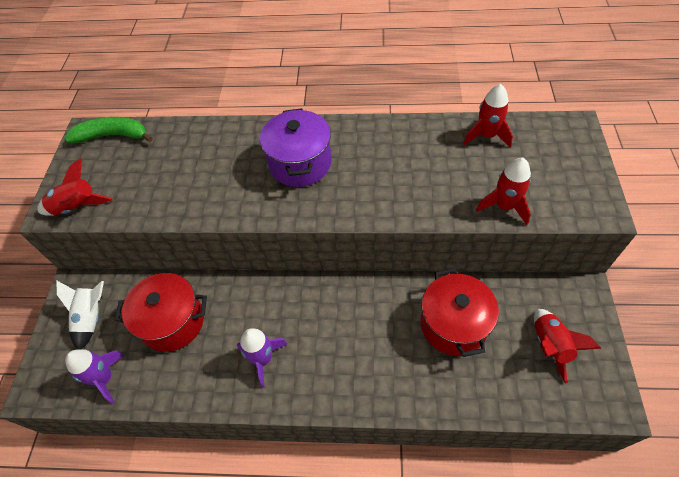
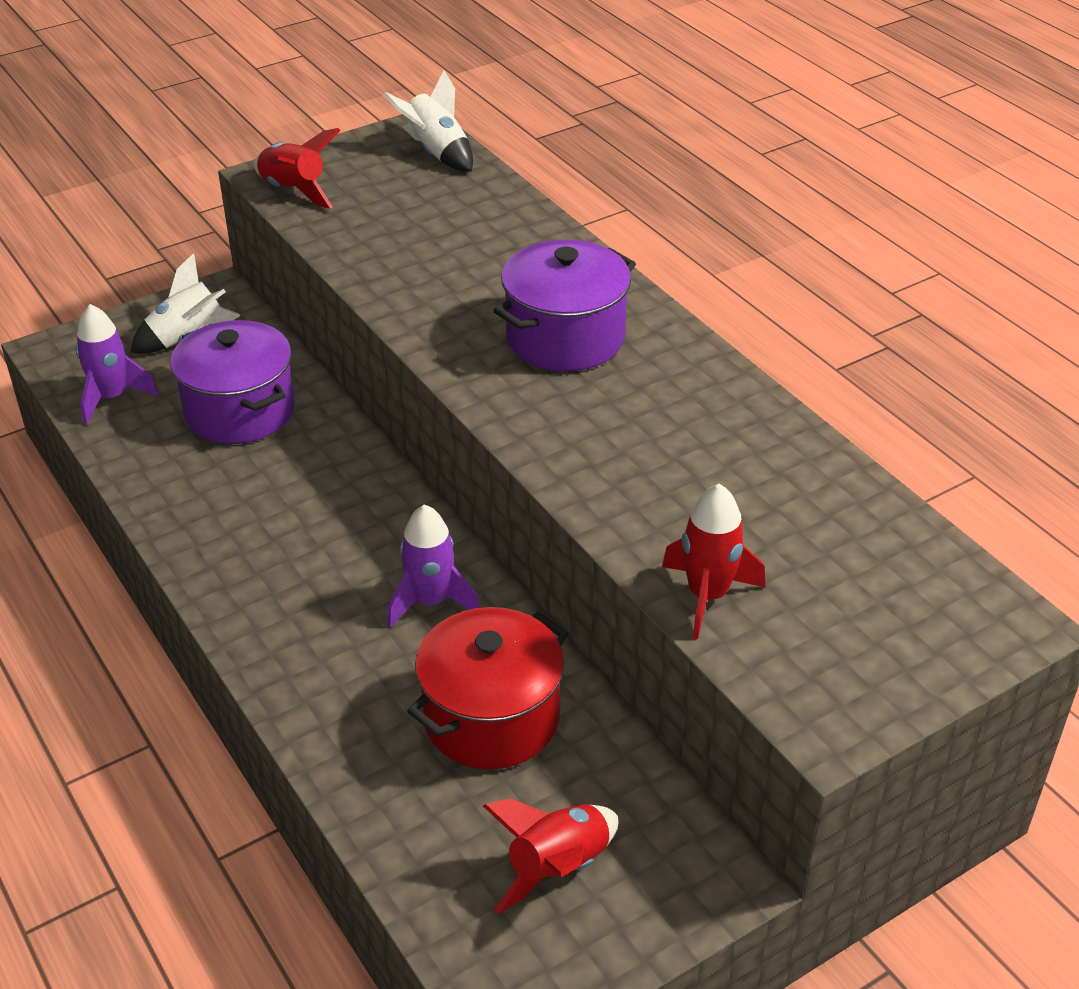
camera: 50 degrees right, 15 degrees down
green banana [65,117,153,143] -> white rocket [383,71,473,172]
red pot [115,273,207,352] -> purple pot [170,320,295,444]
purple rocket [237,328,287,388] -> purple rocket moved to [387,504,480,628]
red rocket [463,84,513,147] -> none

